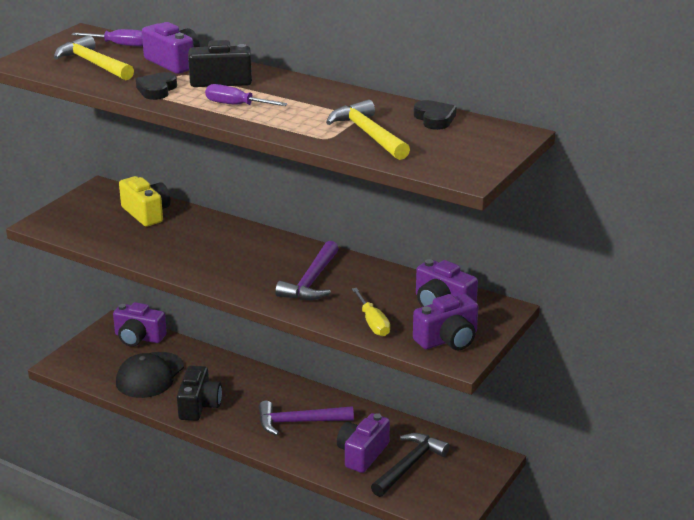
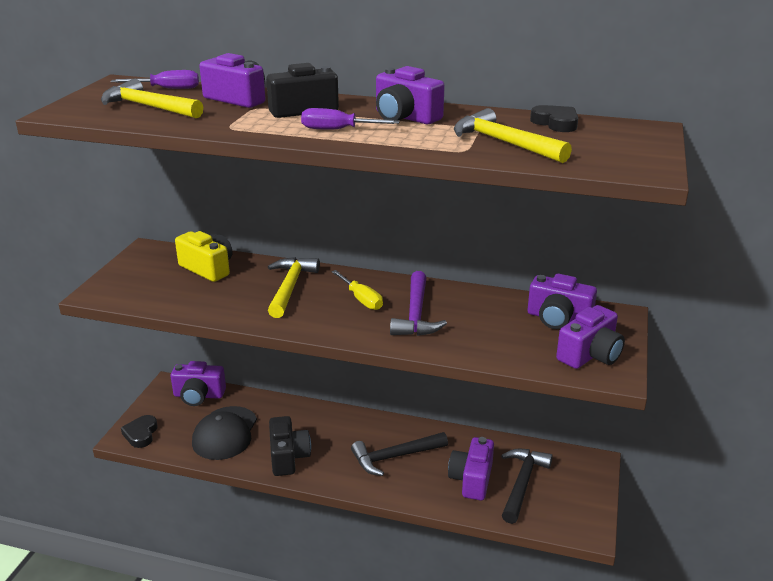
camera: 15 degrees left, 0 degrees up
black heart [136,72,177,100] -> black heart moved to [121,415,158,448]
purple hammer [259,401,354,436] -> black hammer [351,432,448,476]
yellow screwdriver [352,288,390,336] -> yellow screwdriver moved to [331,270,383,310]
none -> yellow hammer [268,257,320,318]
none -> purple camera [376,66,445,124]

